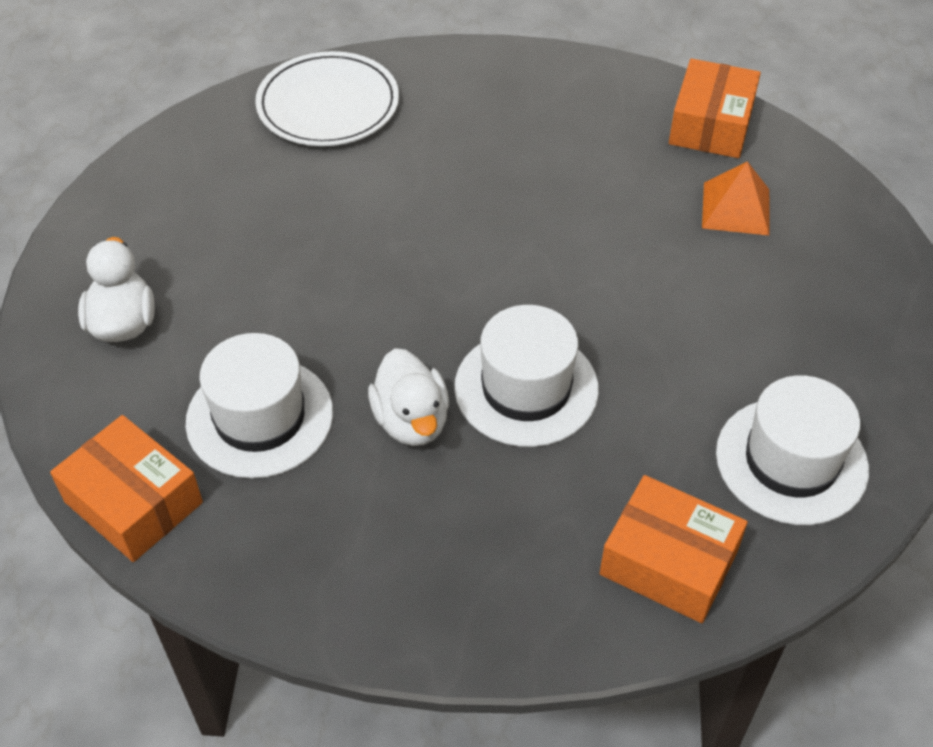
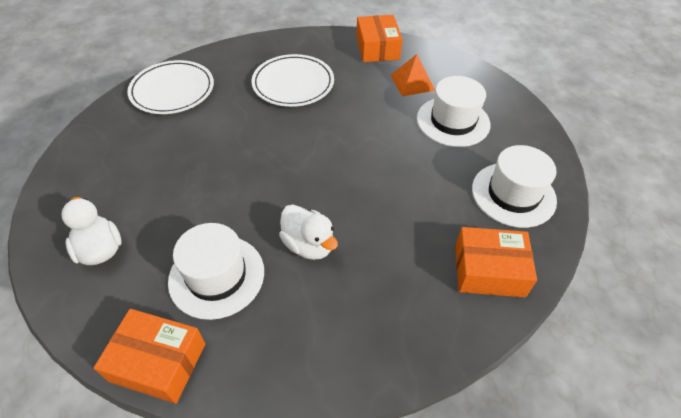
camera: 25 degrees left, 0 degrees up
white hat [454,305,599,447] -> white hat moved to [417,76,490,147]
none -> white plate [251,54,334,107]

